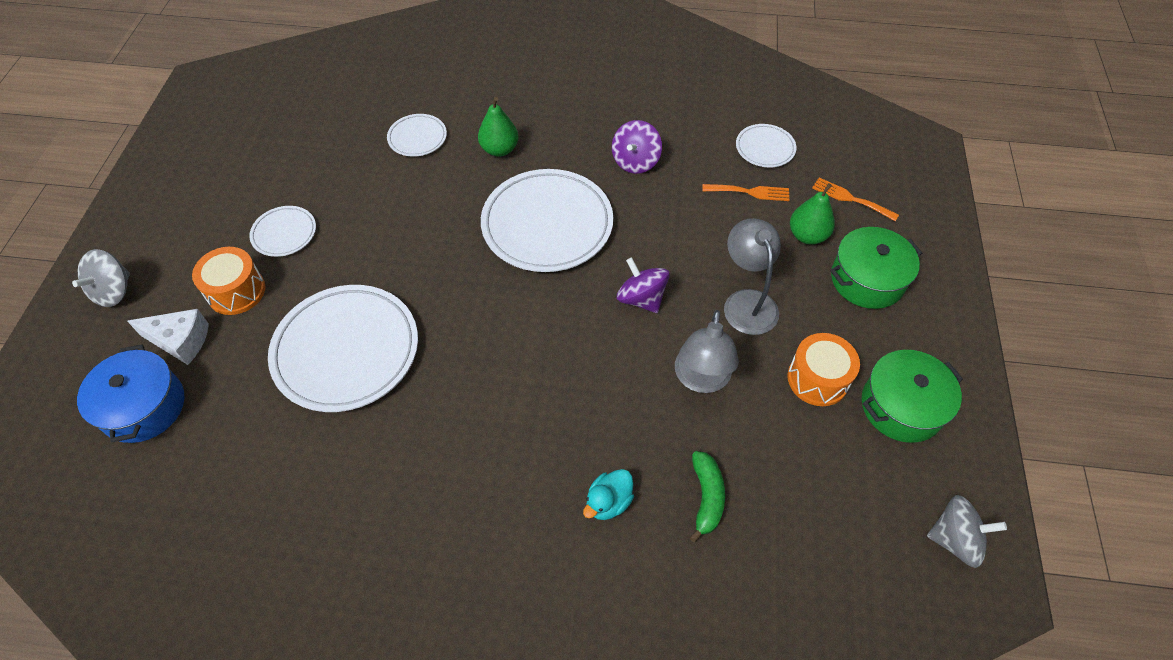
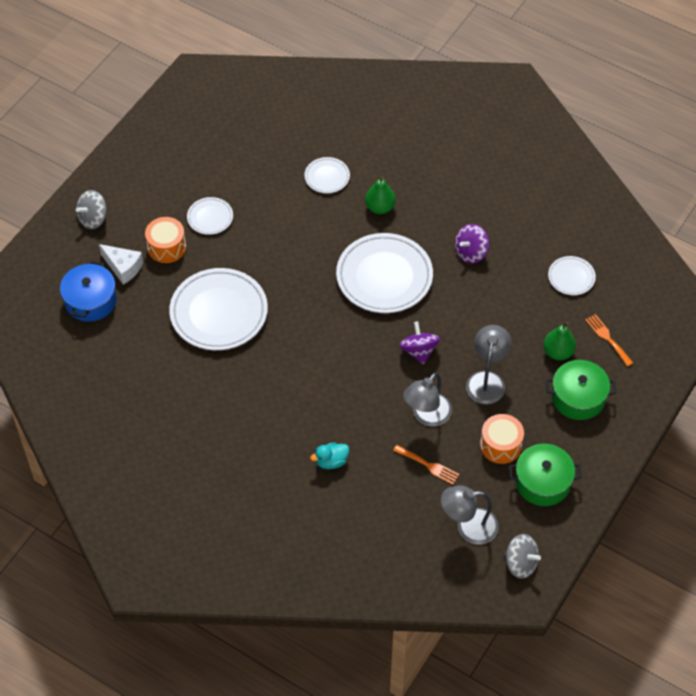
camera: 25 degrees right, 0 degrees up
green banana [689,451,725,543] -> none
orange fork [702,184,790,201] -> orange fork moved to [393,445,459,485]
none -> grey lamp [441,485,499,545]

